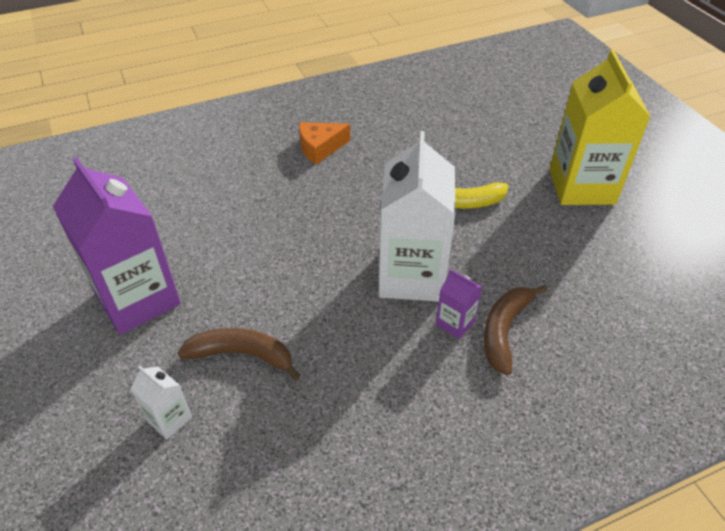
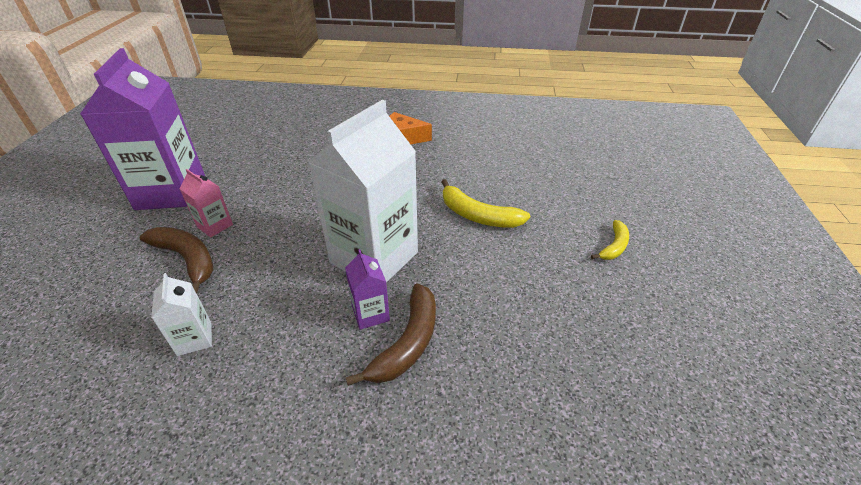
camera: 30 degrees right, 5 degrees down
white carton [130,366,192,440] -> white carton moved to [151,273,212,356]
brown banana [483,285,547,376] -> brown banana turned 150 degrees clockwise [346,284,436,386]
yellow carton [549,49,651,205] -> yellow banana [591,220,629,260]
none -> pink carton [179,169,233,237]

